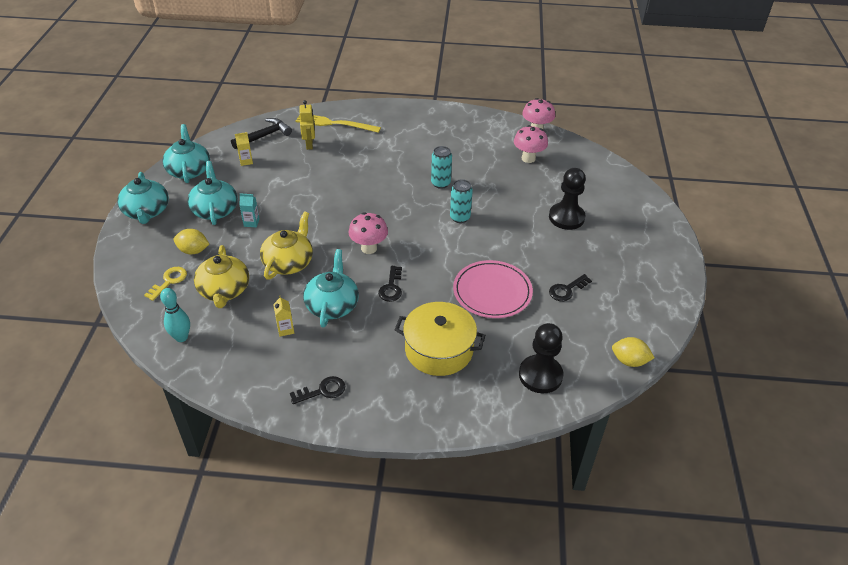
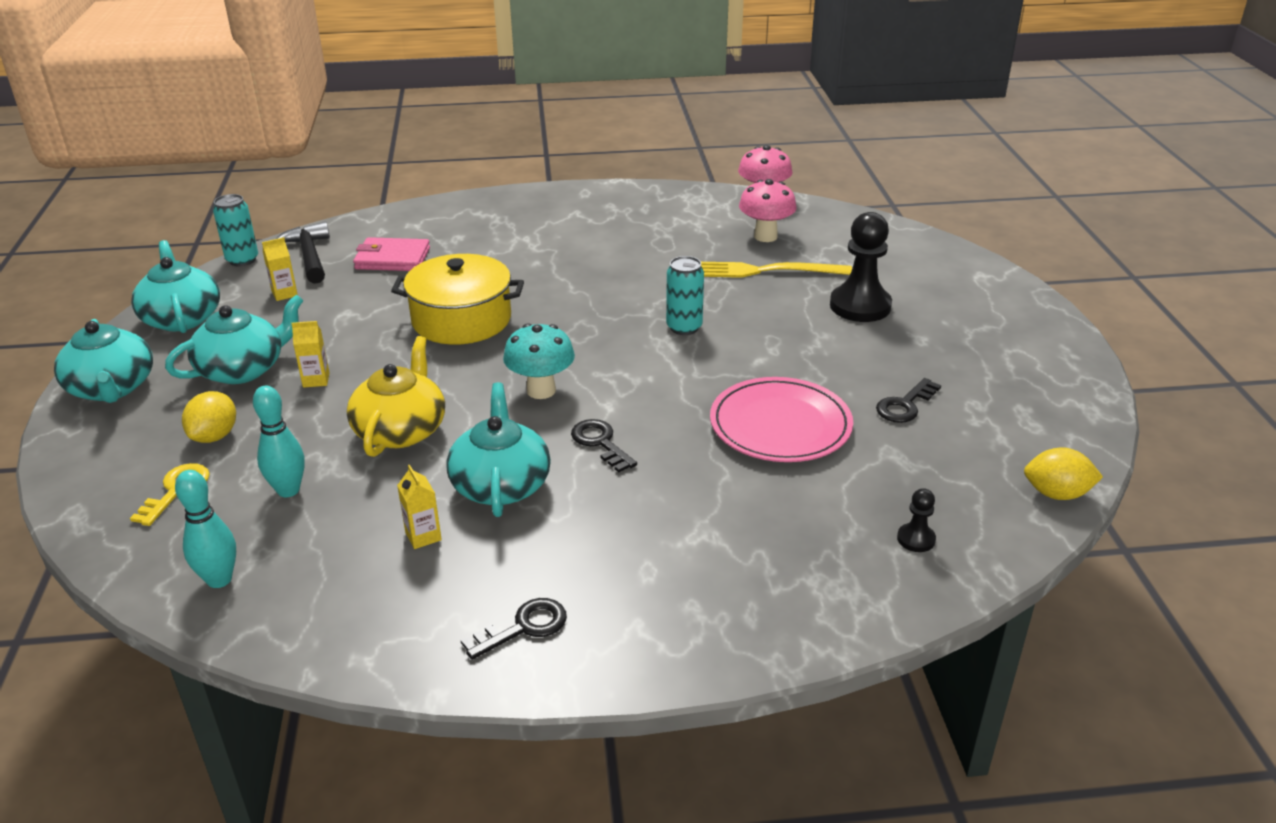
camera: 10 degrees left, 10 degrees down
yellow lemon [174,229,209,254] -> yellow lemon turned 75 degrees counterclockwise [182,391,236,443]
turquoise teapot [187,161,238,225] -> turquoise teapot turned 75 degrees clockwise [165,294,304,384]
yellow teapot [194,245,249,308] -> turquoise bowling pin [253,386,305,497]
black hammer [231,118,292,149] -> black hammer turned 60 degrees counterclockwise [276,222,330,284]
turquoise carton [239,193,260,227] -> yellow carton [291,321,330,388]
yellow fork [296,115,381,133] -> yellow fork moved to [701,262,852,278]
yellow robot [300,100,315,150] -> pink wallet [353,237,430,271]
pink mushroom [348,212,388,254] -> turquoise mushroom [503,323,575,399]
black key [378,266,402,302] -> black key turned 150 degrees clockwise [571,419,637,472]
yellow pot [394,302,486,376] -> yellow pot moved to [391,254,524,345]
turquoise can [431,146,452,189] -> turquoise can moved to [213,194,258,266]
black pawn [519,323,563,393] -> black pawn [897,488,936,552], size x0.47

